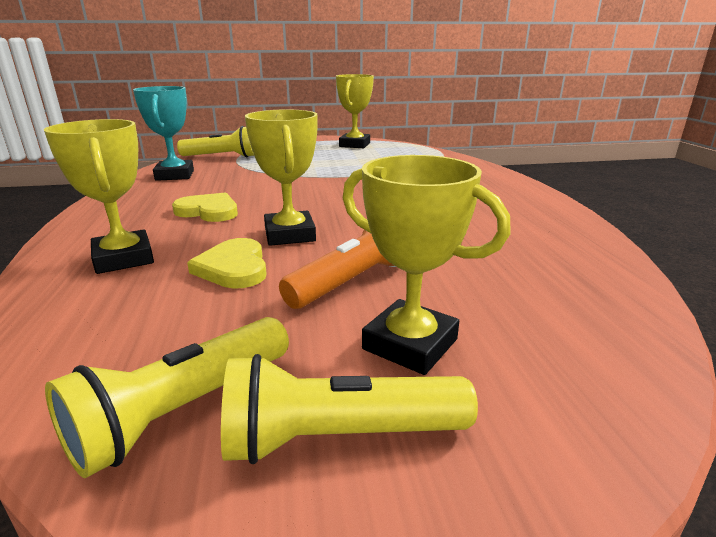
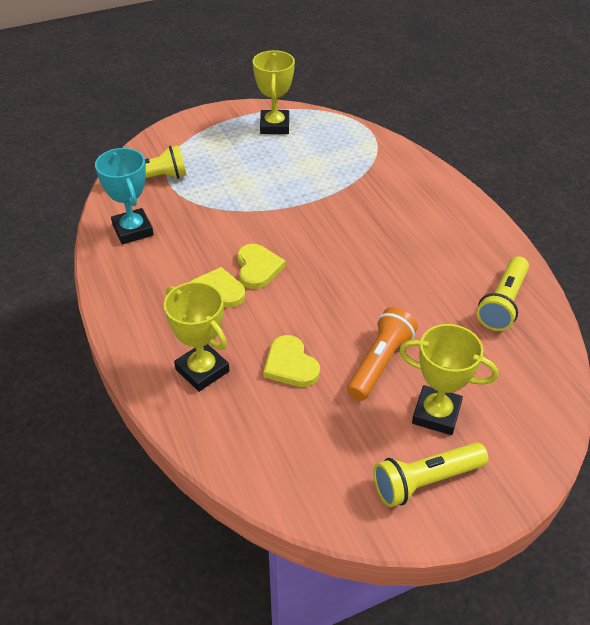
camera: 15 degrees left, 20 degrees up
yellow flashlight [45,317,289,478] -> yellow flashlight moved to [477,256,529,331]
yellow trophy [245,109,317,246] -> none
none -> yellow heart [237,244,285,289]

